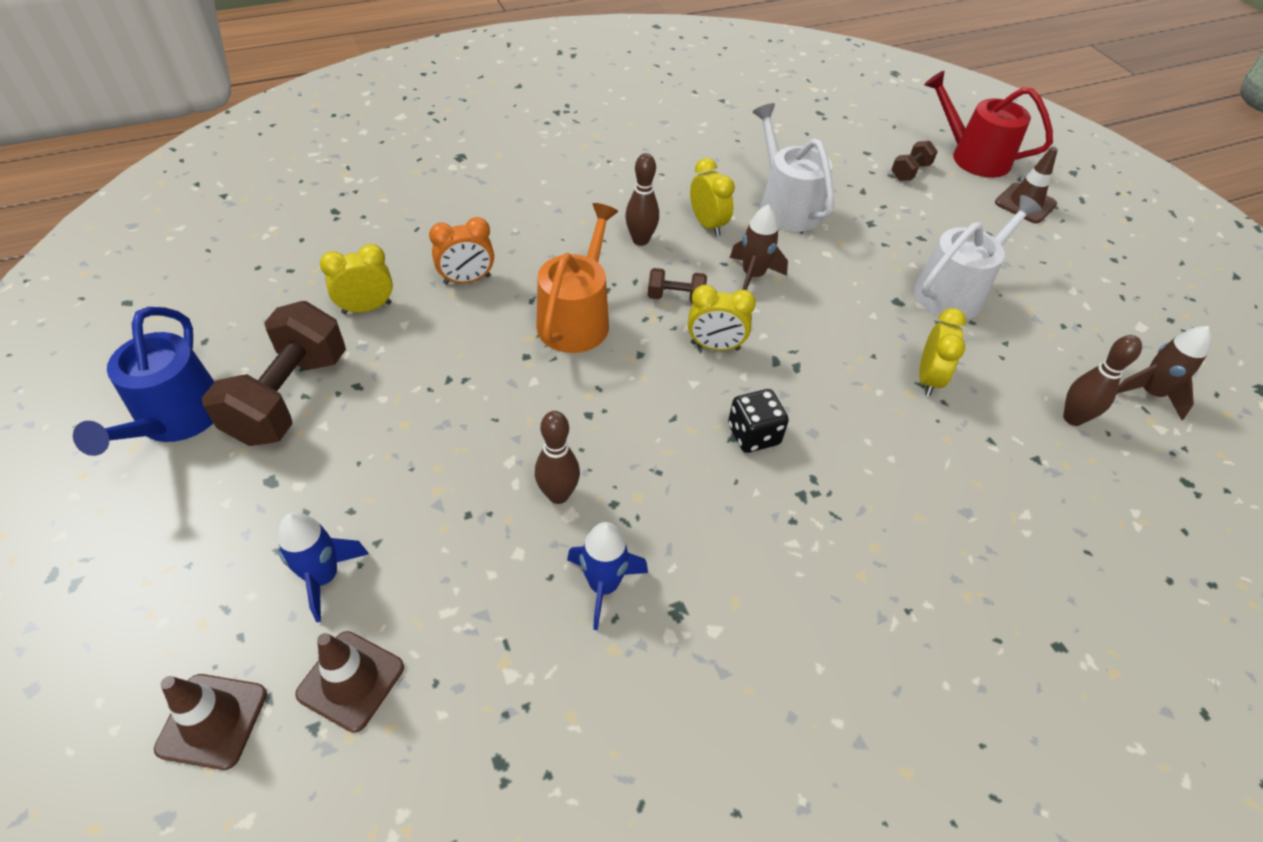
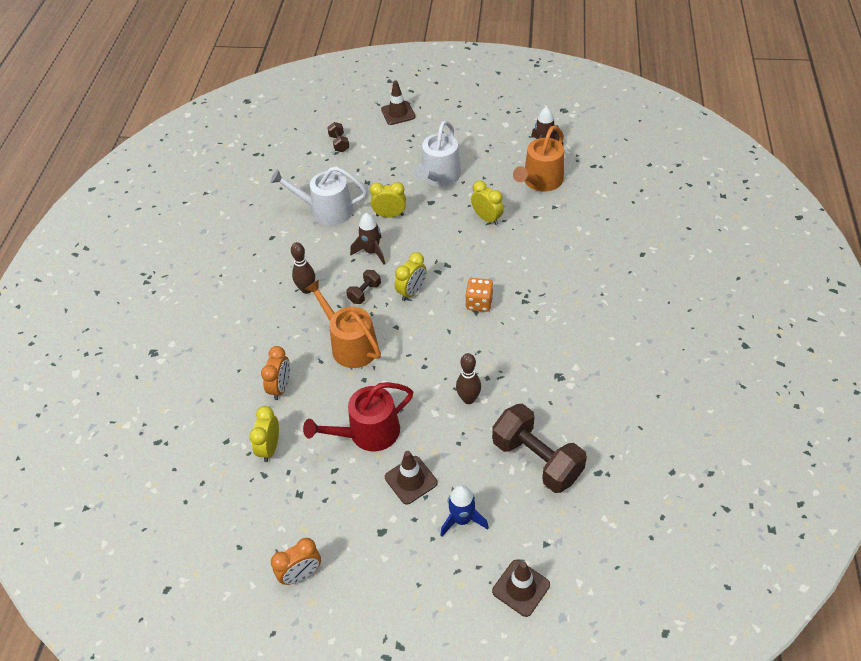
camera: 55 degrees left, 0 degrees up
blue watering can [73,307,215,456] -> orange clock [271,538,321,585]
brown dumbbell [202,301,346,446] -> brown dumbbell moved to [492,404,587,493]
brown traffic cone [295,631,404,732] -> brown traffic cone moved to [385,451,438,504]
blue rocket [567,522,648,630] -> none
yellow clock [690,158,735,236] -> yellow clock moved to [370,182,406,218]
black dice [728,389,789,453] -> orange dice [465,278,493,312]
white watering can [914,195,1042,319] -> white watering can turned 150 degrees counterclockwise [414,120,461,186]
red watering can [924,71,1053,178] -> red watering can moved to [303,382,413,451]
brown bowling pin [1063,335,1142,426] -> orange watering can [513,126,564,191]

